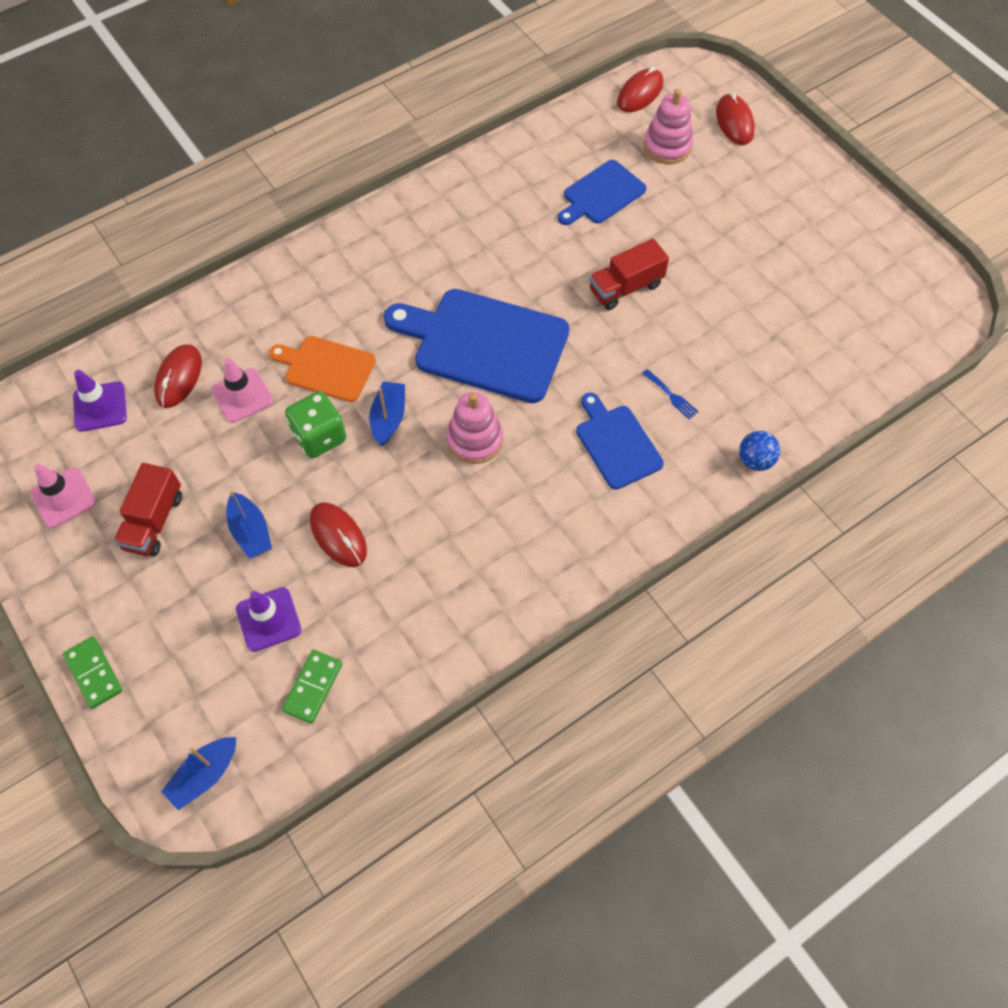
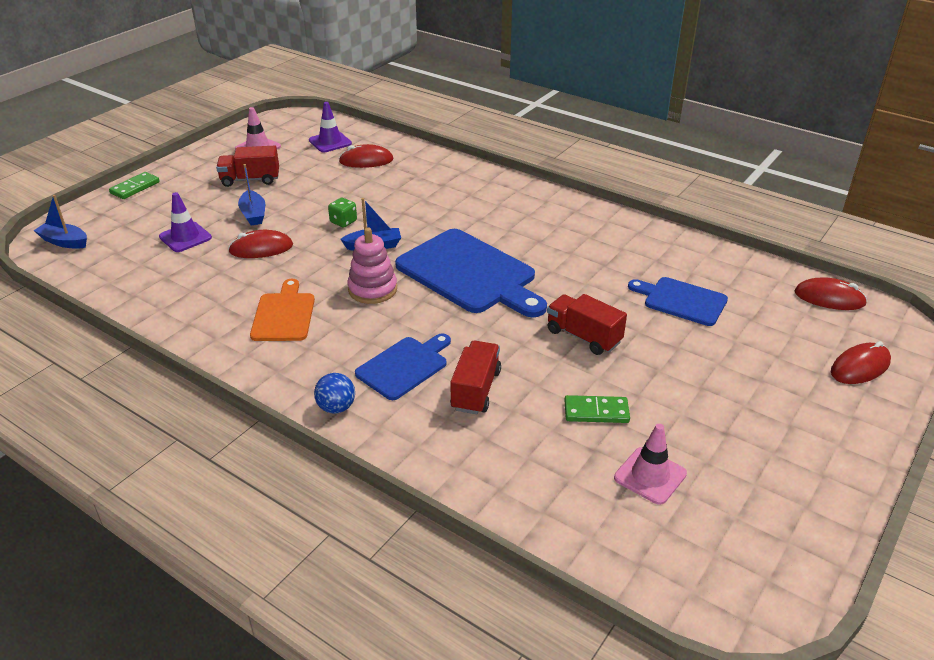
camera: 70 degrees right, 25 degrees down
pink traffic cone [211,358,273,423] -> pink traffic cone moved to [614,424,687,505]
blue boat [227,491,272,559] -> blue boat turned 60 degrees counterclockwise [238,164,265,226]
orange cutting board [269,336,376,402] -> orange cutting board moved to [250,279,315,341]
green domino [282,650,343,724] -> green domino moved to [564,395,630,423]
green dice [285,391,346,458] -> green dice [328,198,357,227], size x0.61
red mouse [310,503,367,567] -> red mouse turned 45 degrees clockwise [228,230,293,258]
blue cutting board [384,289,570,403] -> blue cutting board turned 135 degrees clockwise [395,229,547,317]
blue fork [642,369,699,420] -> red truck [450,341,501,414]
pink stacking toy [644,89,693,164] -> none
blue ball [739,431,780,471] -> blue ball moved to [314,373,355,414]

